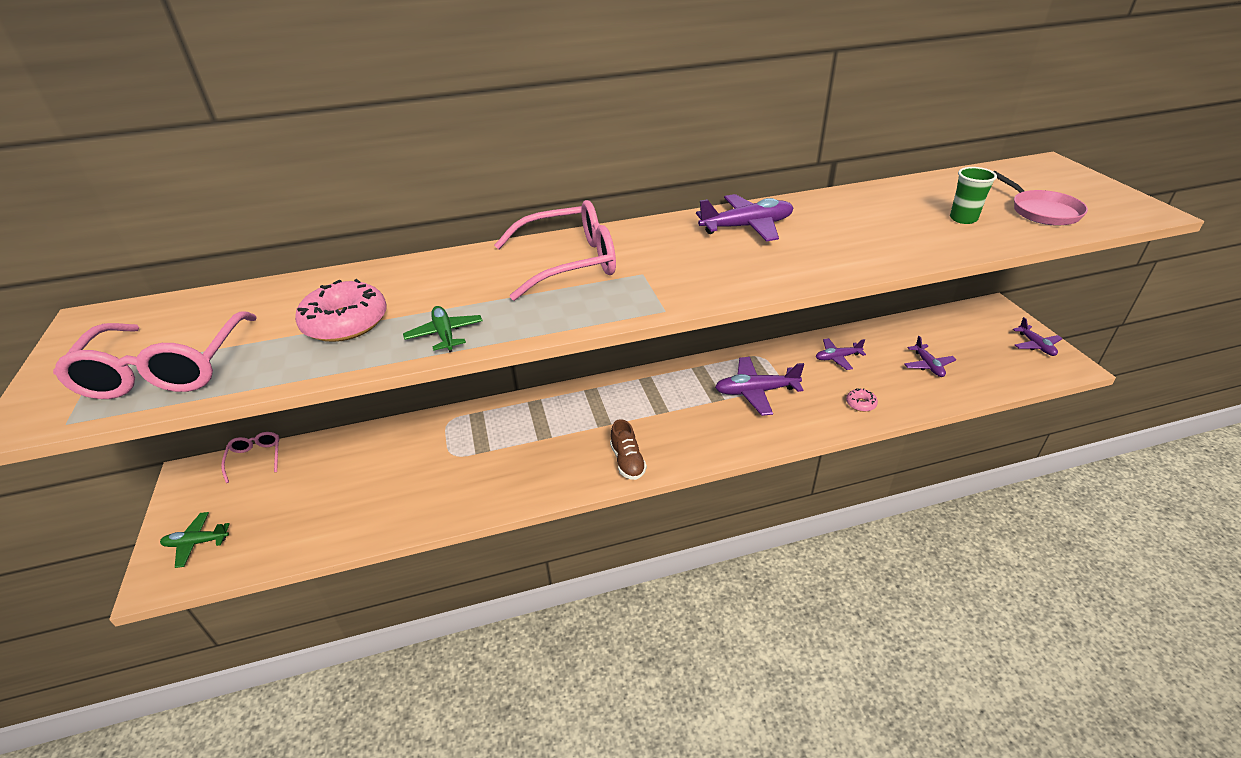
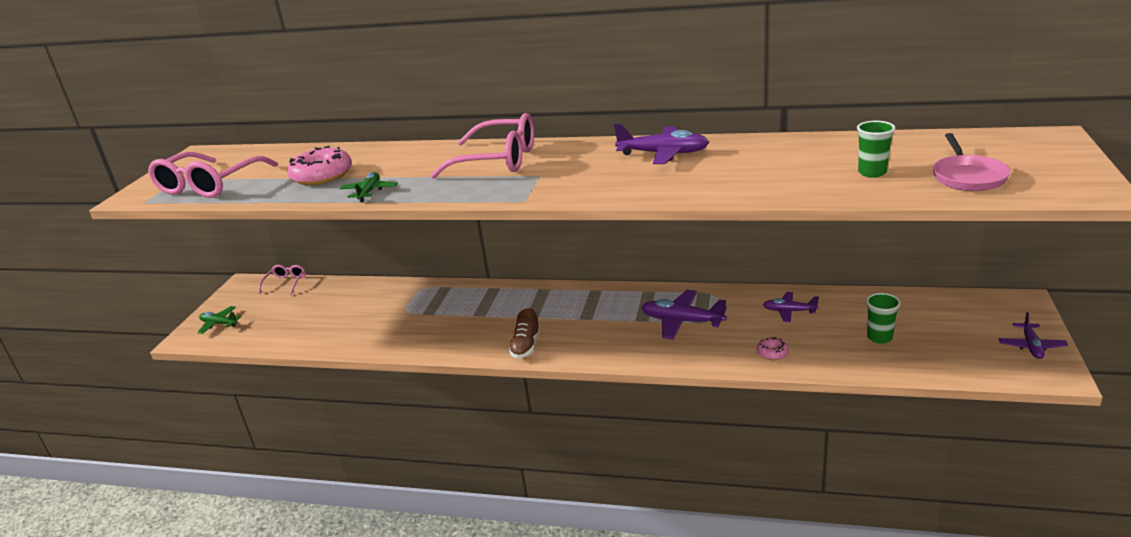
camera: 30 degrees right, 10 degrees down
purple plane [904,336,956,377] -> green cup [866,293,901,344]

